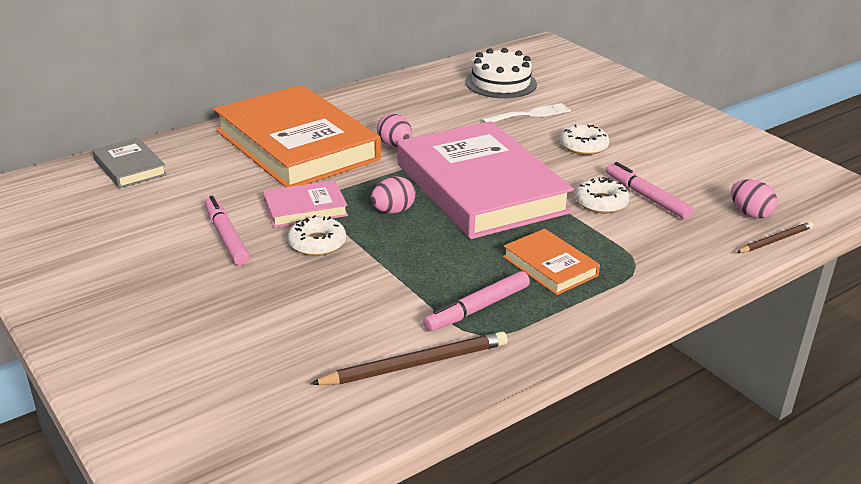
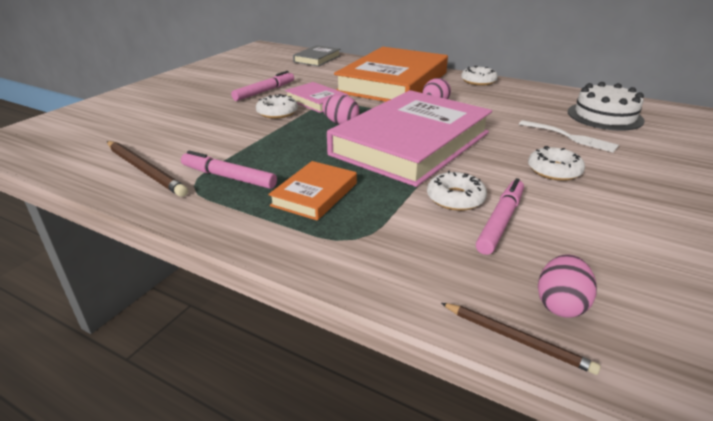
camera: 65 degrees right, 0 degrees up
none -> white donut [461,66,498,86]

